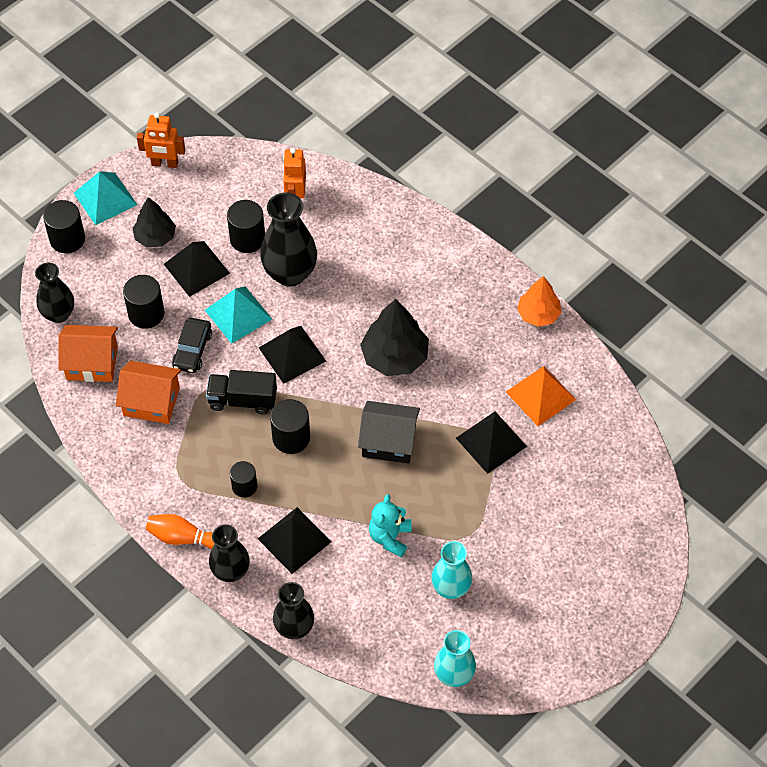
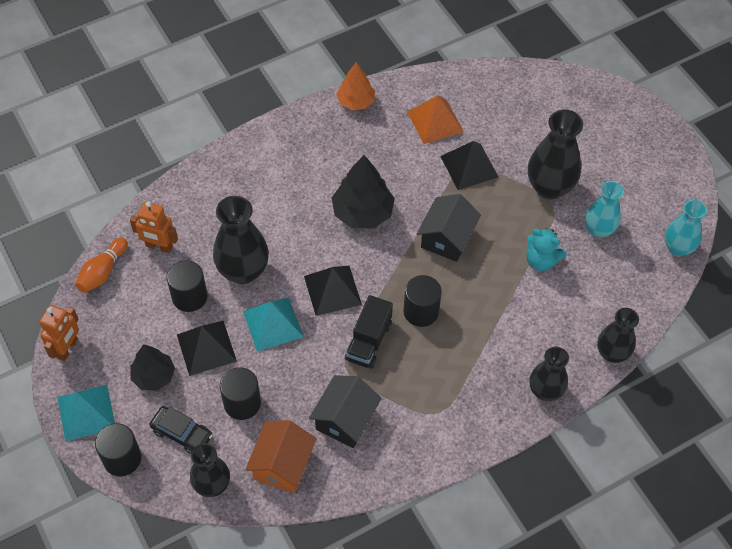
camera: 75 degrees left, 0 degrees up
orange house [116,361,181,424] -> black house [309,375,382,448]
orange bowling pin [146,514,215,549] -> orange bowling pin moved to [75,237,128,293]
black car [172,318,212,373] -> black car moved to [149,406,213,454]
black cylinder [230,461,257,498] -> none
black pyramid [258,507,331,574] -> none
none -> black vase [528,110,583,200]

